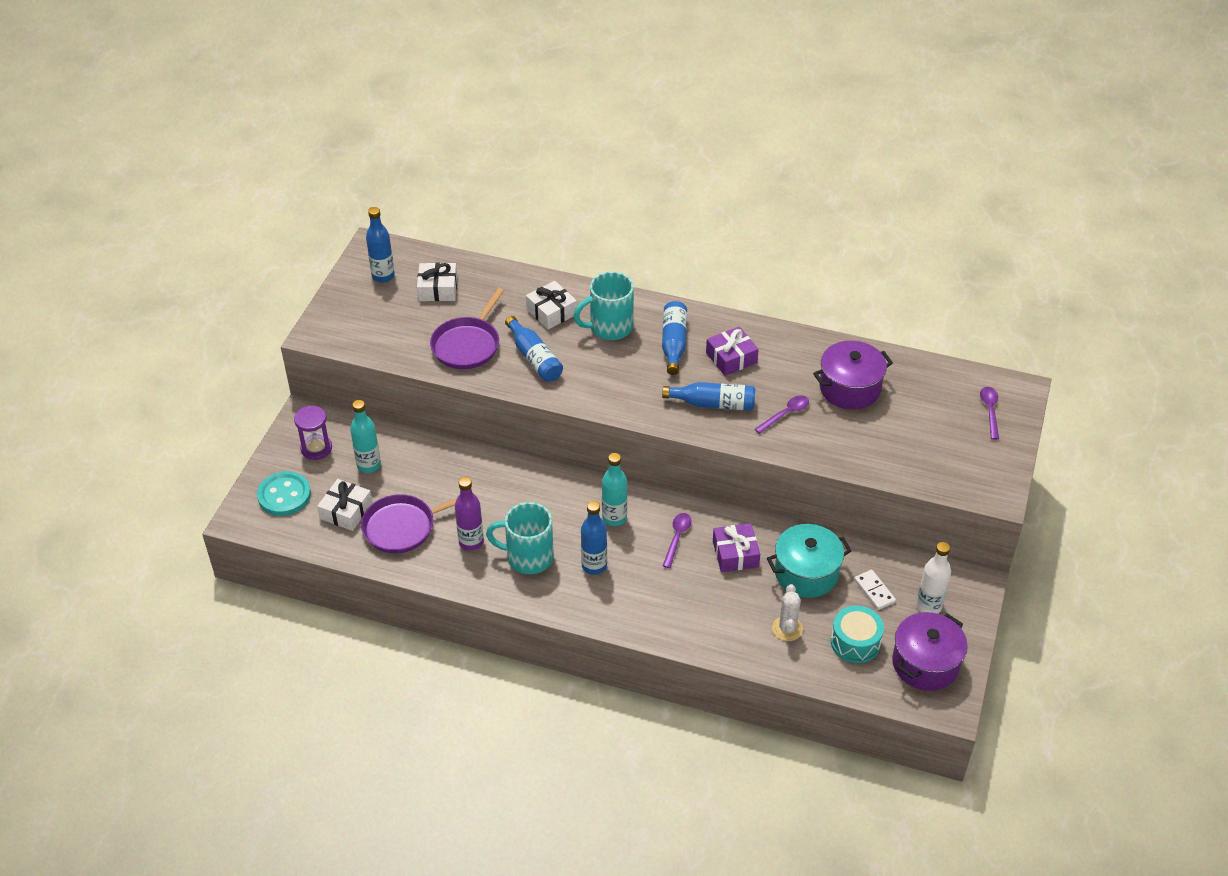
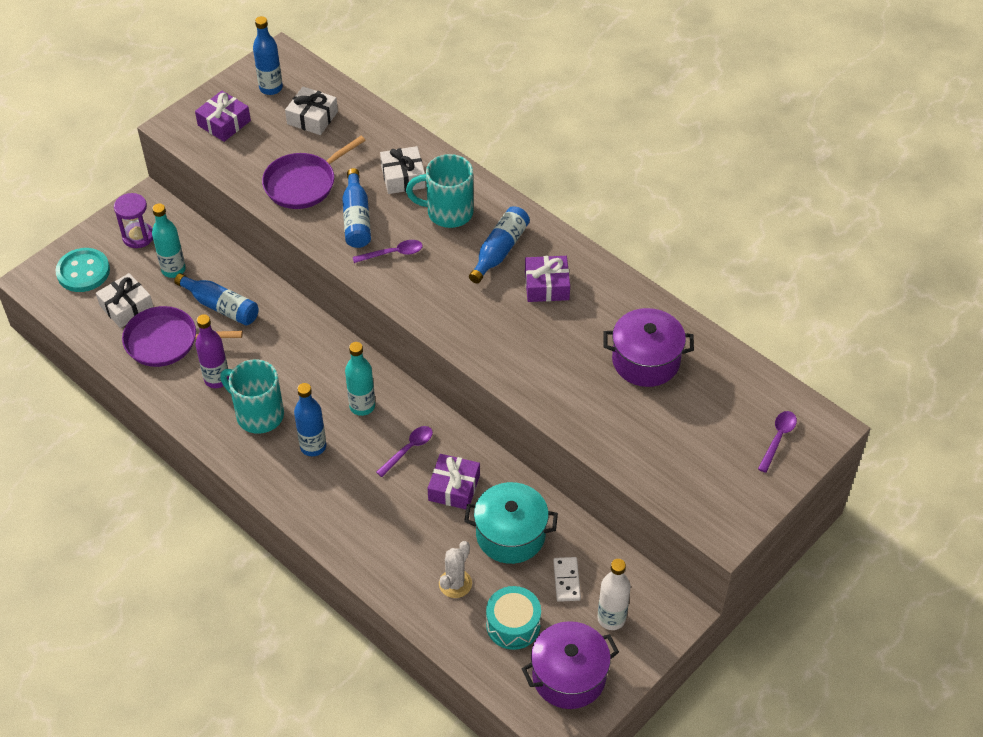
camera: 25 degrees right, 5 degrees up
blue bottle [662,382,755,411] -> blue bottle moved to [174,273,259,326]
purple spoon [755,396,809,434] -> purple spoon moved to [353,240,423,263]
none -> purple gift [195,91,251,142]

